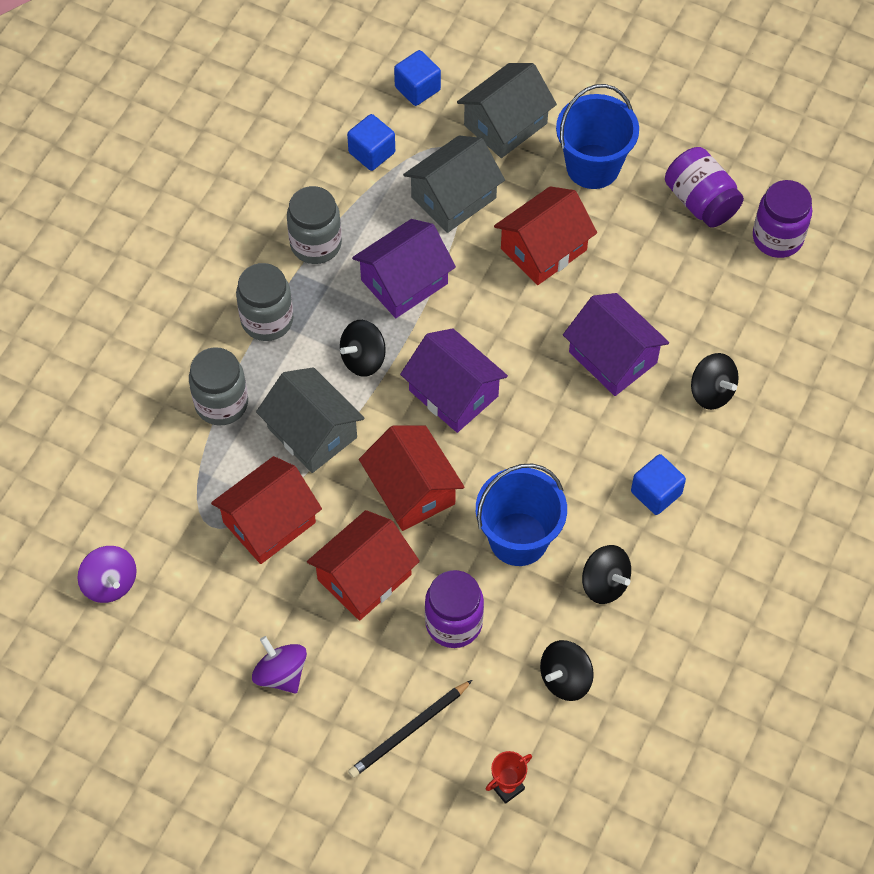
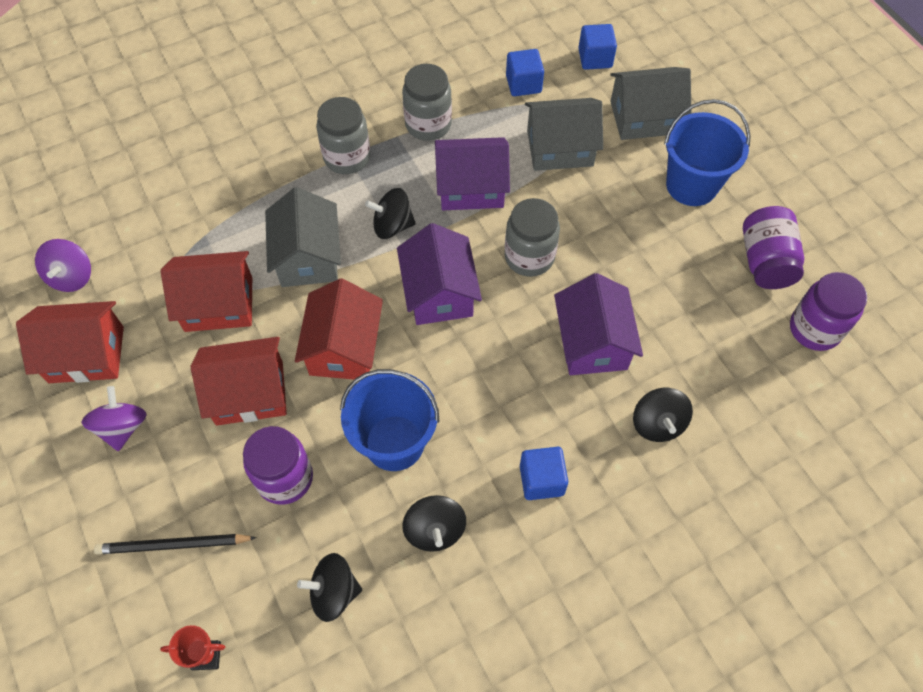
camera: 35 degrees right, 0 degrees up
grey jar [189,347,248,425] -> grey jar moved to [504,198,560,277]
red house [494,186,597,285] -> red house moved to [16,301,124,383]

